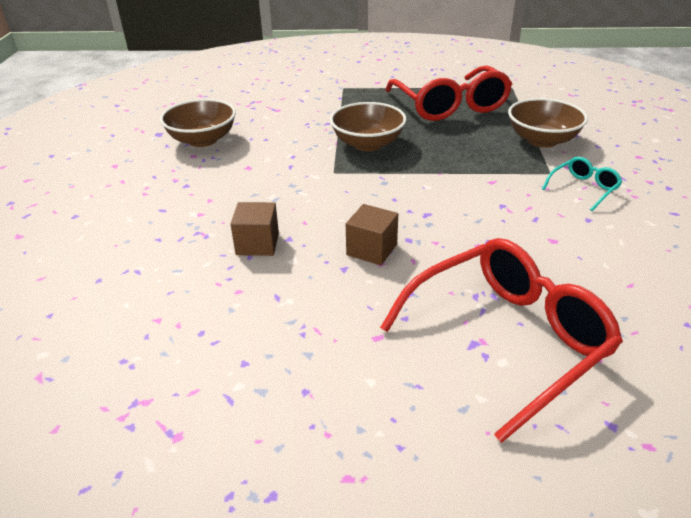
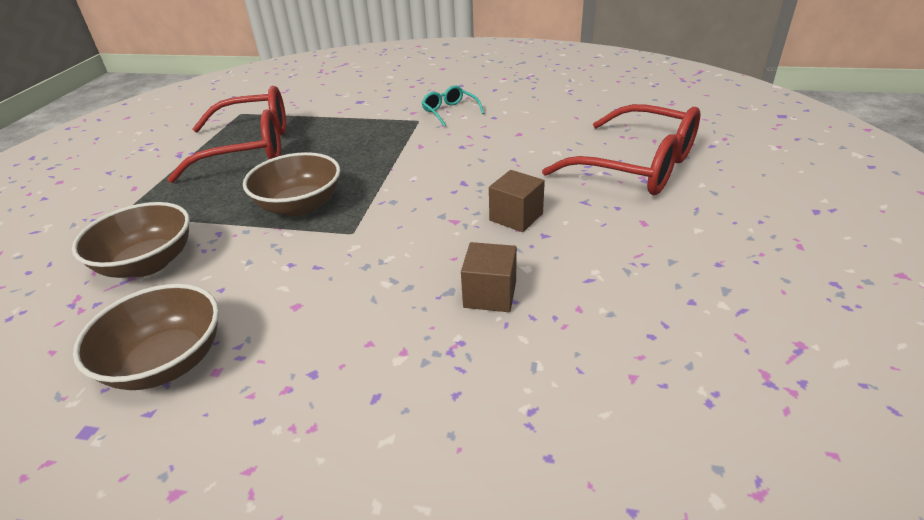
camera: 80 degrees left, 0 degrees up
red glasses [380,238,623,443] -> red glasses turned 150 degrees clockwise [542,104,700,195]
brown bowl [508,98,588,148] -> brown bowl moved to [72,202,190,278]

